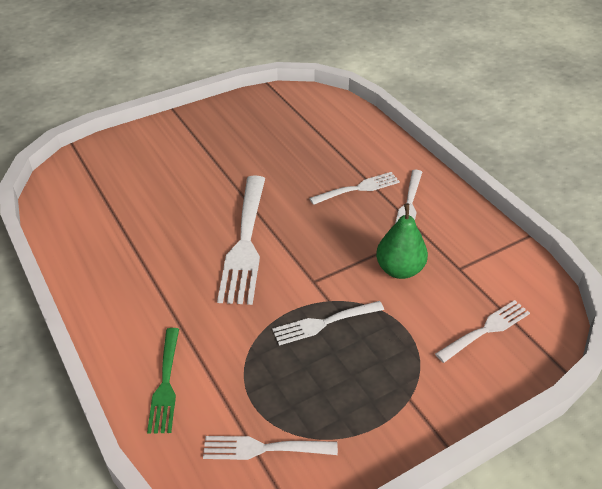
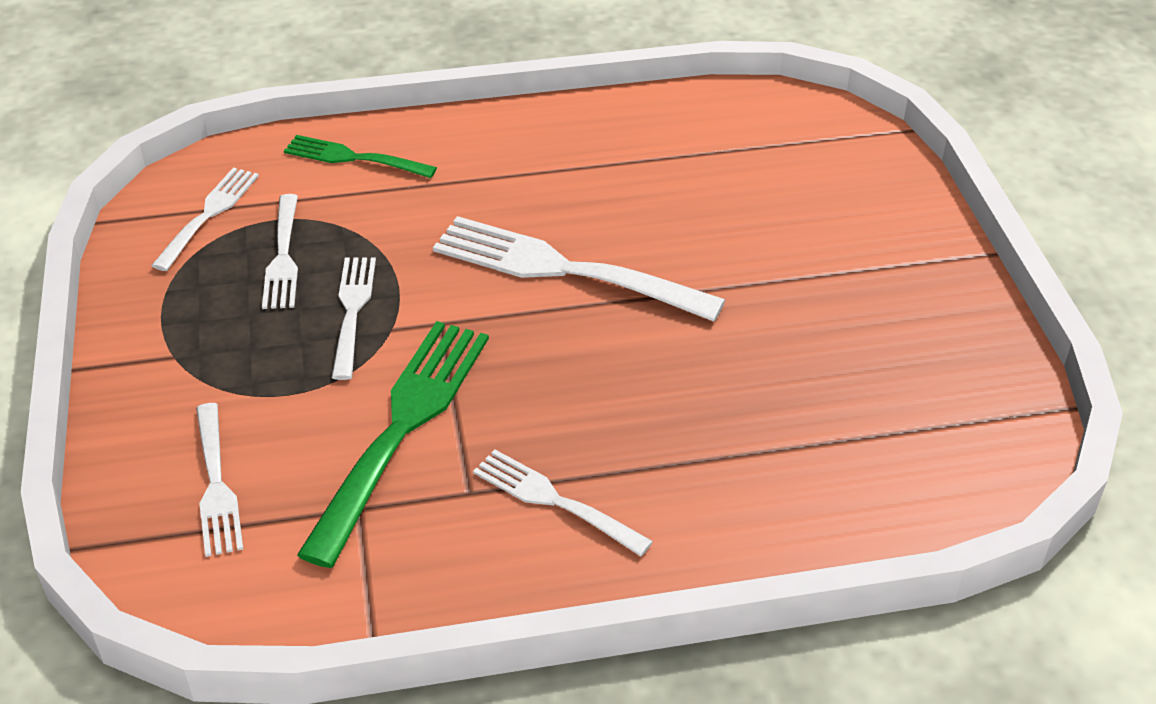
camera: 110 degrees right, 0 degrees up
white fork [309,172,400,205] -> white fork moved to [262,194,298,309]
green pear [376,203,428,279] -> green fork [297,321,489,568]

